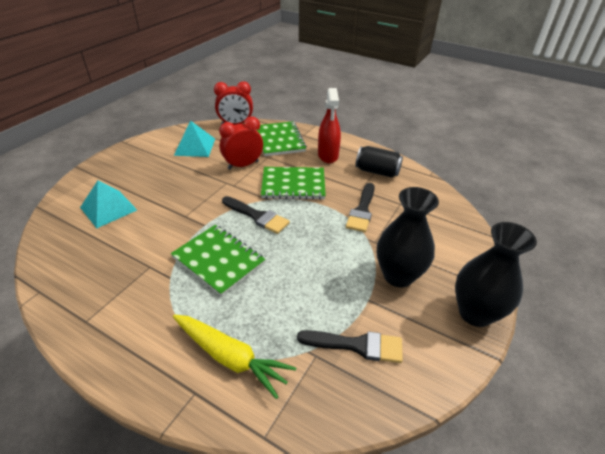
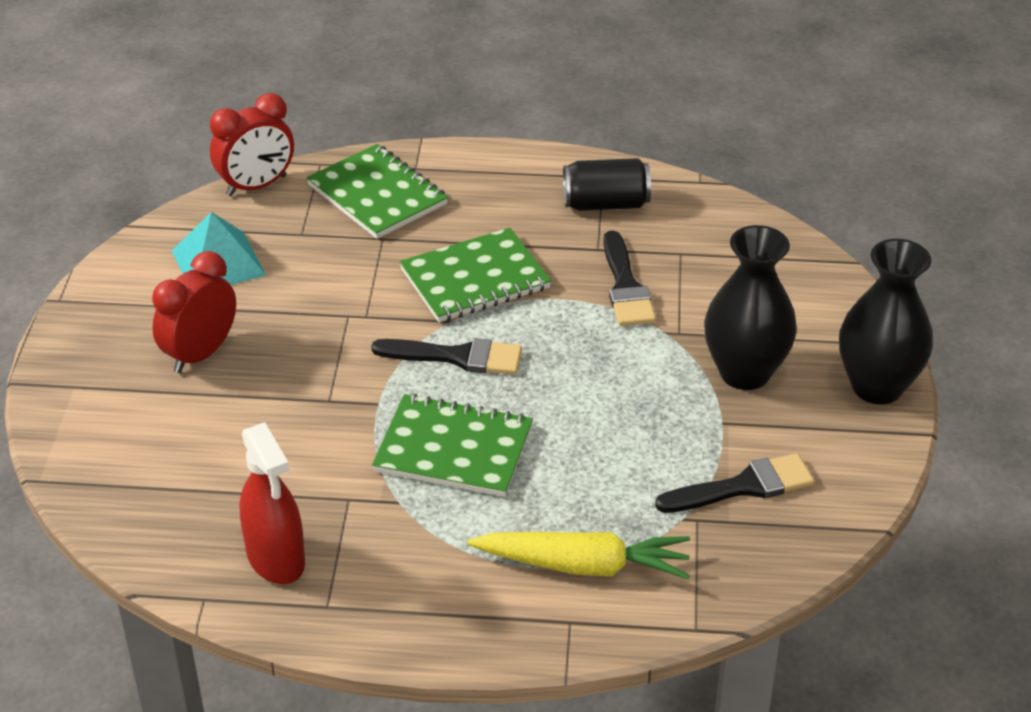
camera: 25 degrees left, 0 degrees up
turquoise pyramid [80,180,137,228] -> none
red clock [219,116,263,170] -> red clock moved to [152,251,236,373]
red spray bottle [318,88,341,163] -> red spray bottle moved to [240,422,305,584]

